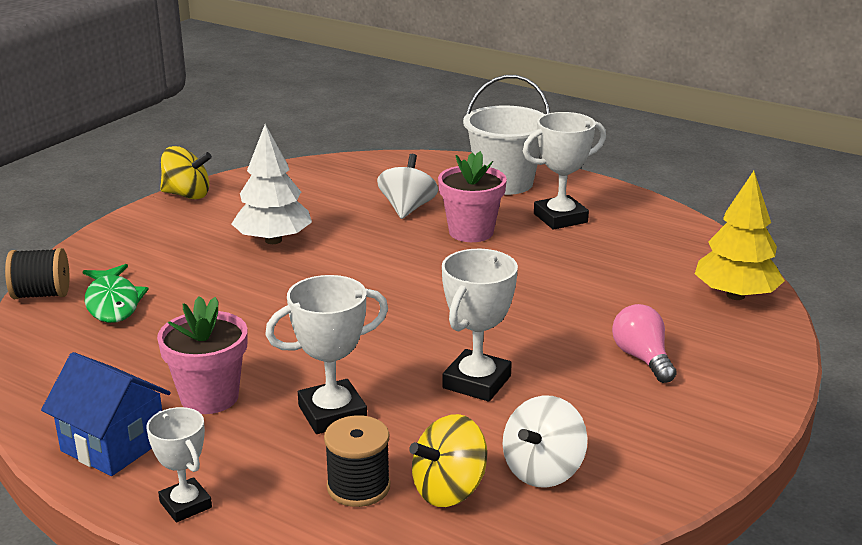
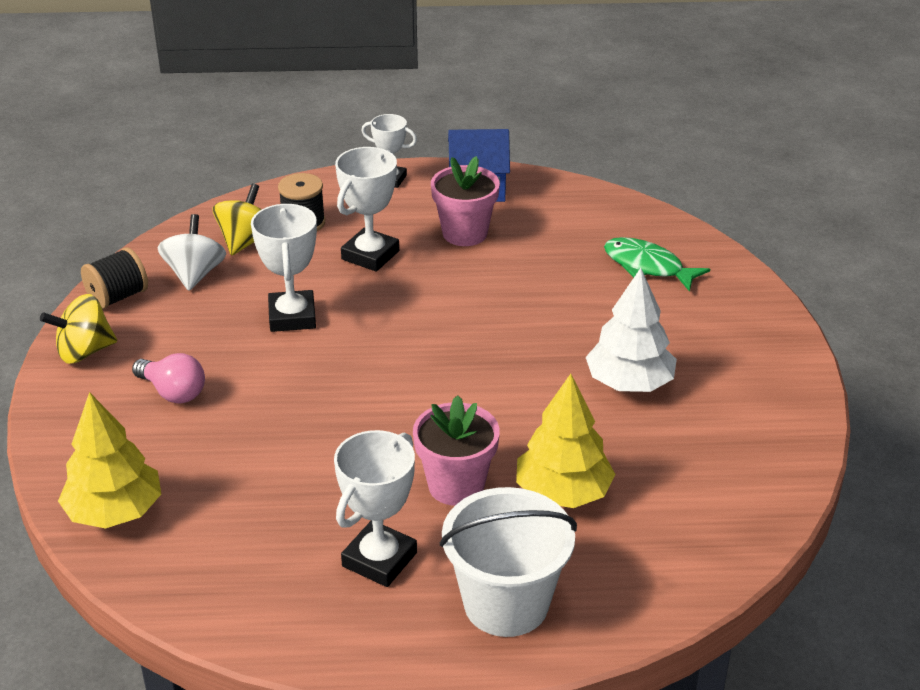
camera: 145 degrees right, 10 degrees up
black spool [5,248,70,299] -> black spool moved to [81,247,148,309]
yellow spinning top [160,146,212,199] -> yellow spinning top moved to [40,294,117,364]
white spinning top [377,154,438,219] -> yellow tree [516,374,616,508]

